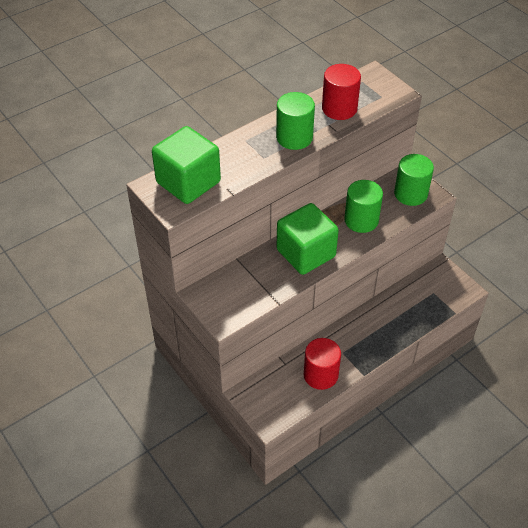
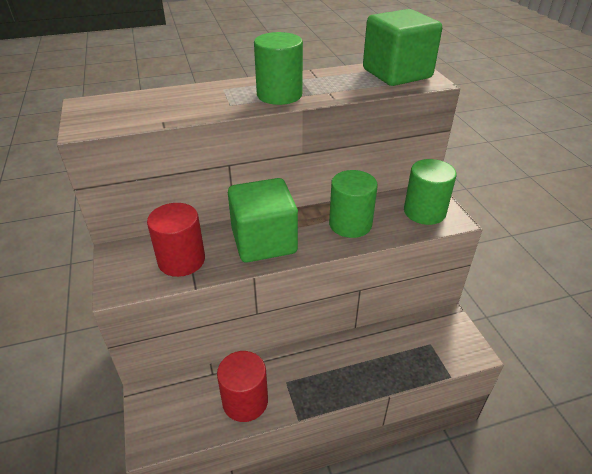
camera: 20 degrees right, 10 degrees down
green cube [152,126,221,204] -> green cube moved to [363,9,442,86]
red cylinder [322,64,361,120] -> red cylinder moved to [147,203,205,277]

